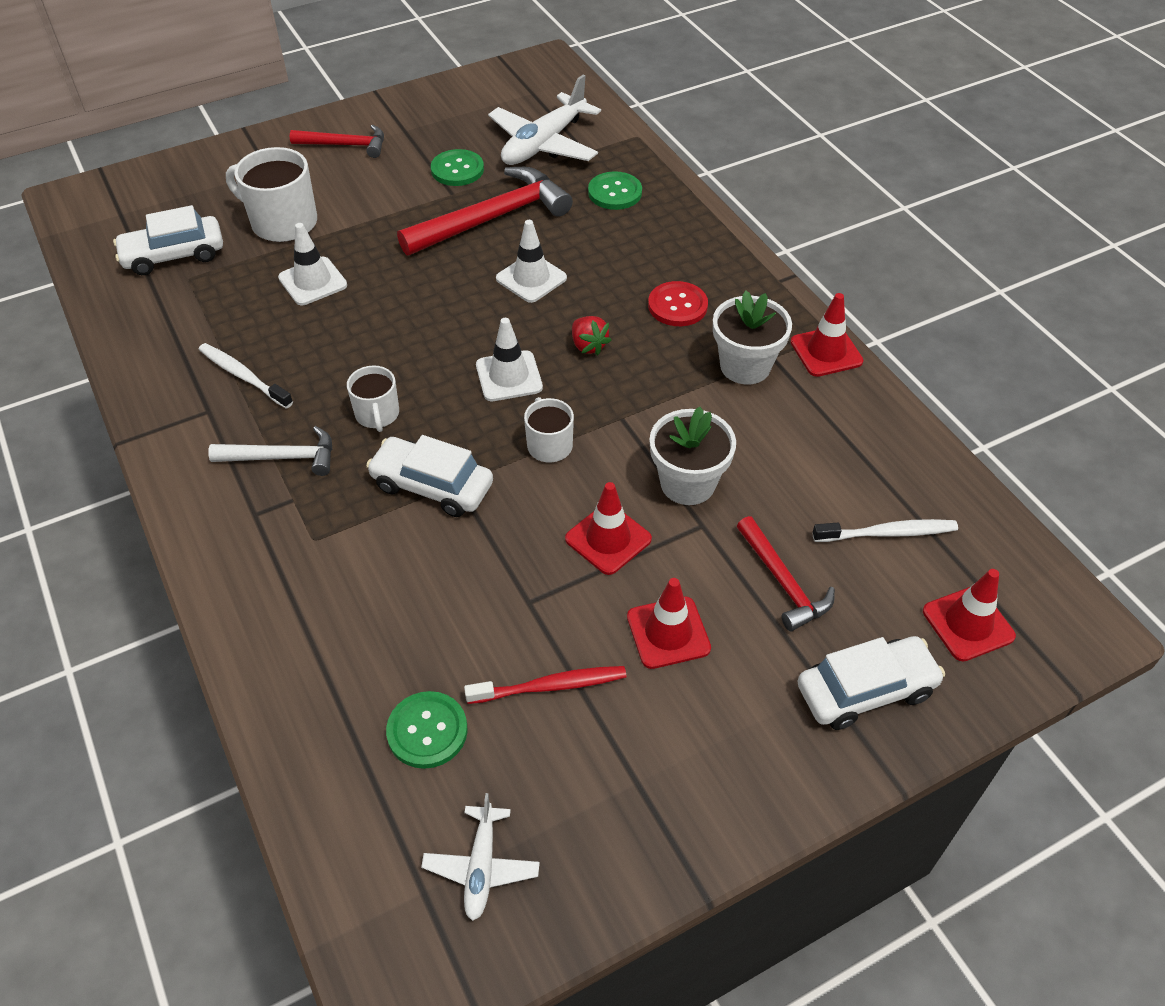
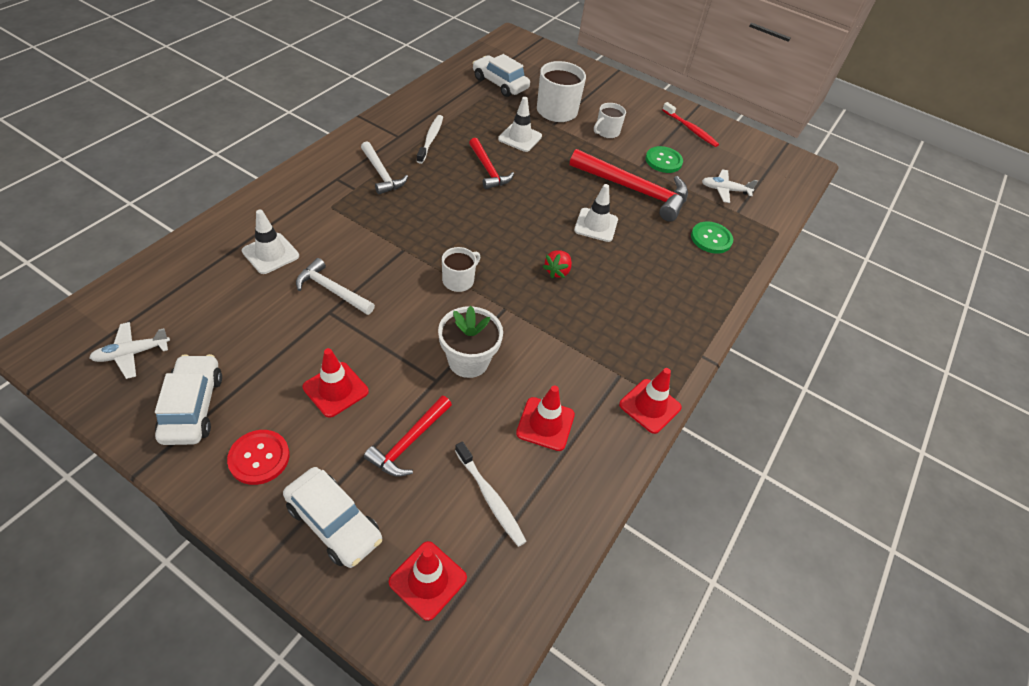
camera: 55 degrees right, 0 degrees up
red hammer [290,125,384,158] -> red hammer moved to [469,138,514,189]
white mug [347,365,399,432] -> white mug moved to [594,103,626,138]
white car [366,435,493,517] -> white car moved to [155,354,222,445]
green button [386,691,468,769] -> none
red toothbrush [464,666,626,704] -> red toothbrush moved to [662,102,719,147]
white traffic cone [476,318,543,401] -> white traffic cone moved to [242,210,299,274]
white plane [488,74,601,165] -> white plane [702,169,758,203], size x0.54
red traffic cone [565,482,652,575] -> red traffic cone moved to [516,385,575,451]
red button [648,281,708,326] -> red button moved to [227,430,290,485]
white flower pot [713,291,792,385] -> none
none -> white hammer [296,258,375,315]

